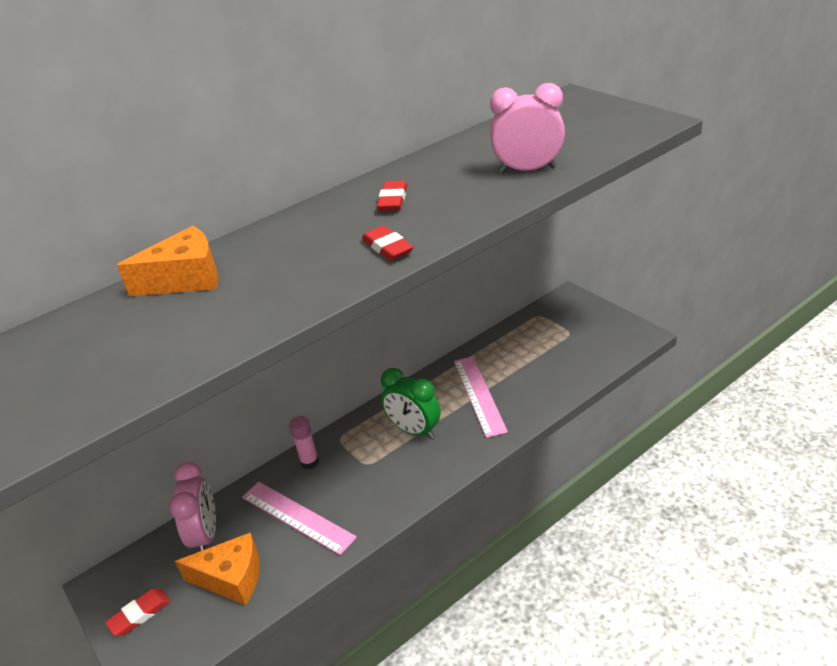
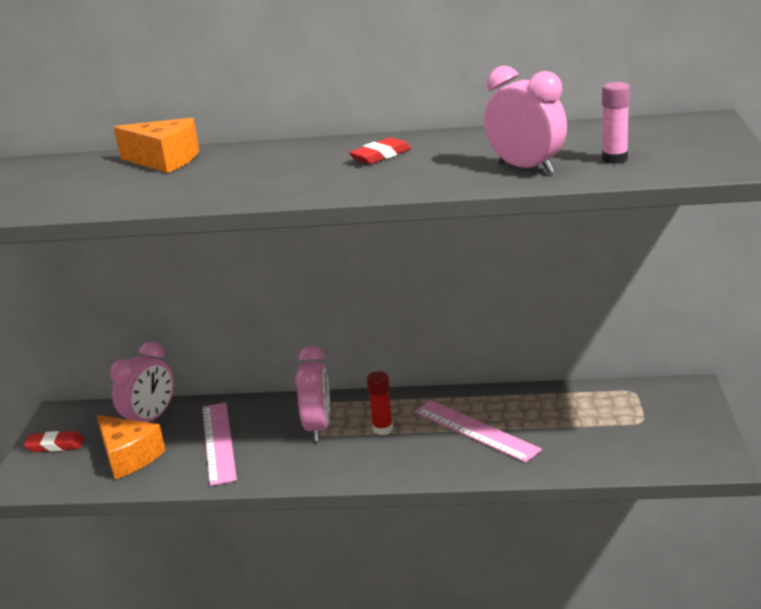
camera: 40 degrees right, 10 degrees down
pink glue stick [289,416,319,469] -> pink glue stick moved to [602,82,630,164]
red eraser [362,225,413,261] -> none
green clock [381,368,441,439] -> red glue stick [367,371,393,435]
pink ruler [454,356,508,438] -> pink ruler turned 75 degrees counterclockwise [415,400,542,463]
none -> pink clock [295,346,330,441]

